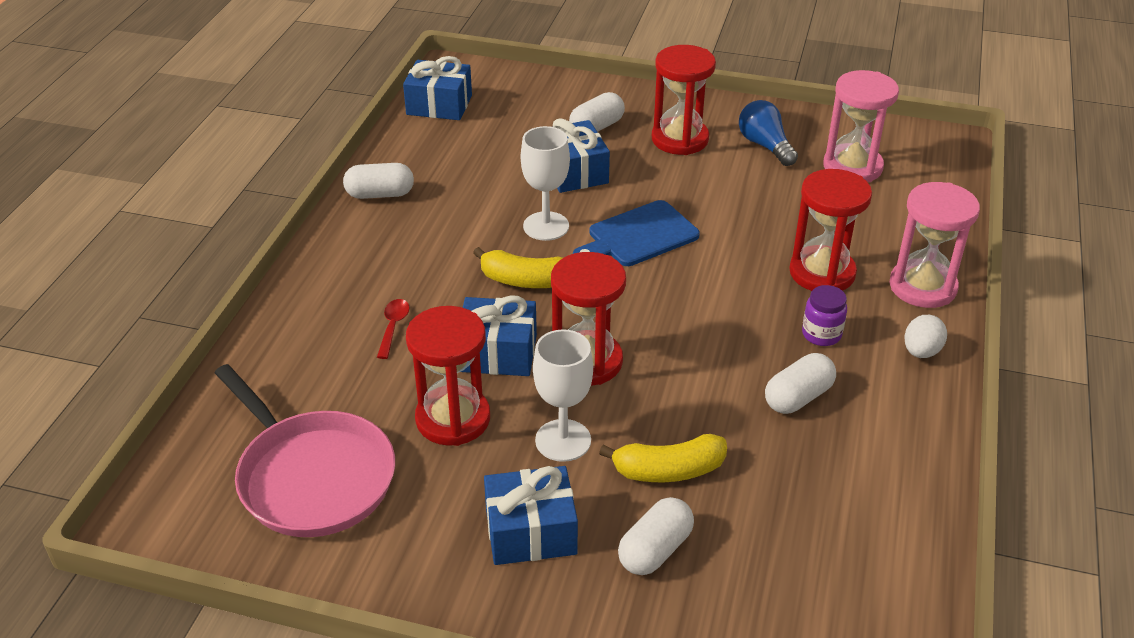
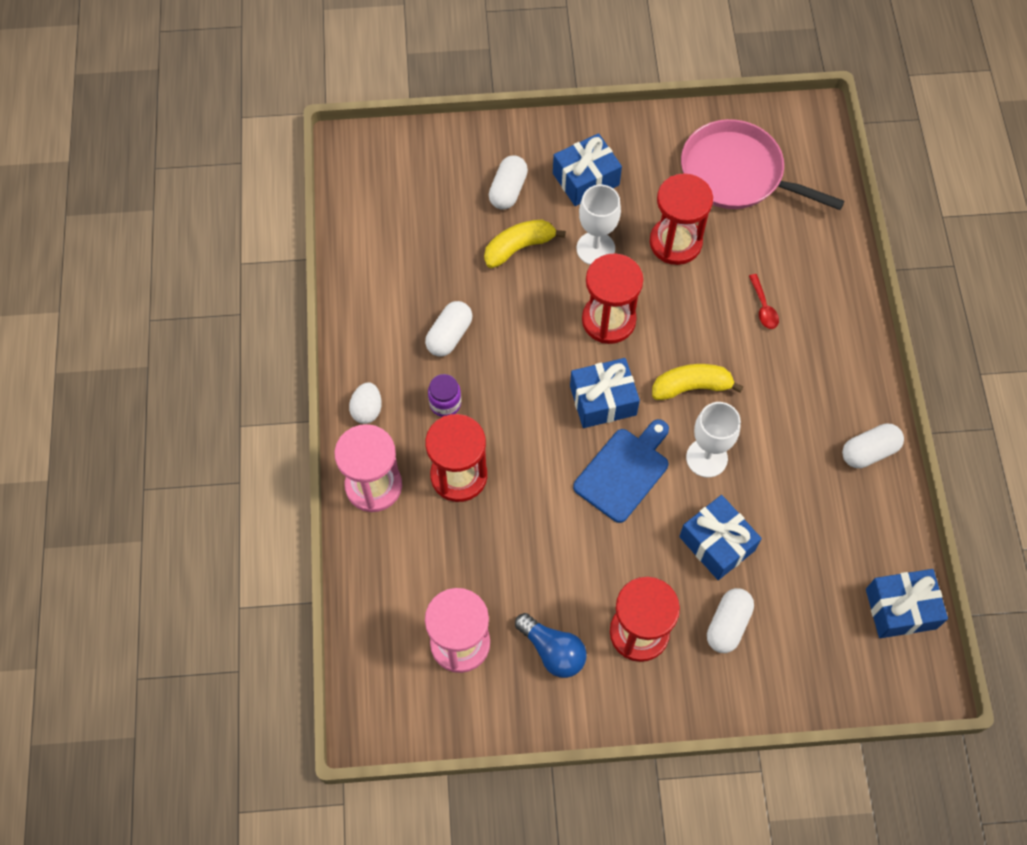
camera: 160 degrees right, 25 degrees up
blue gift [461,296,537,376] -> blue gift moved to [570,358,640,428]

